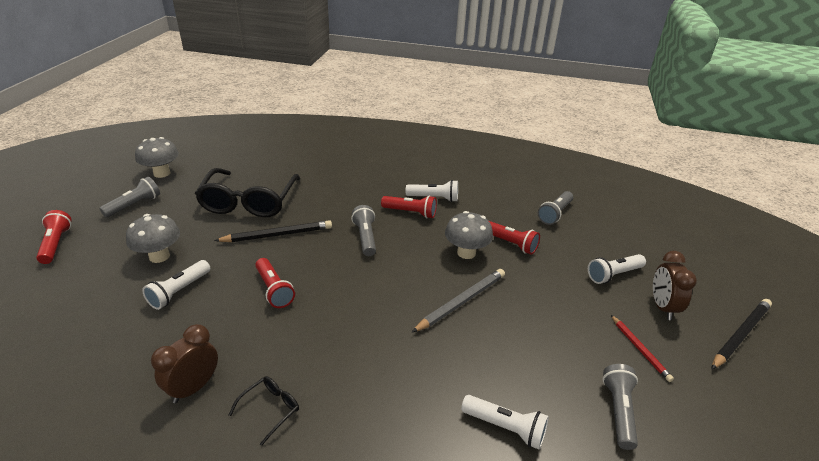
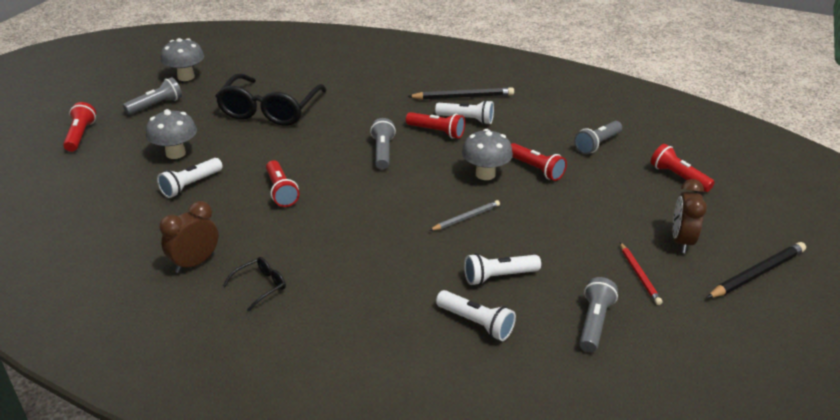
camera: 10 degrees right, 0 degrees up
black pencil [214,220,332,242] -> black pencil moved to [407,87,514,100]
grey pencil [411,269,505,333] -> grey pencil [429,200,500,231], size x0.63
white flashlight [588,254,646,284] -> white flashlight moved to [464,253,541,285]
none -> red flashlight [651,144,715,192]

